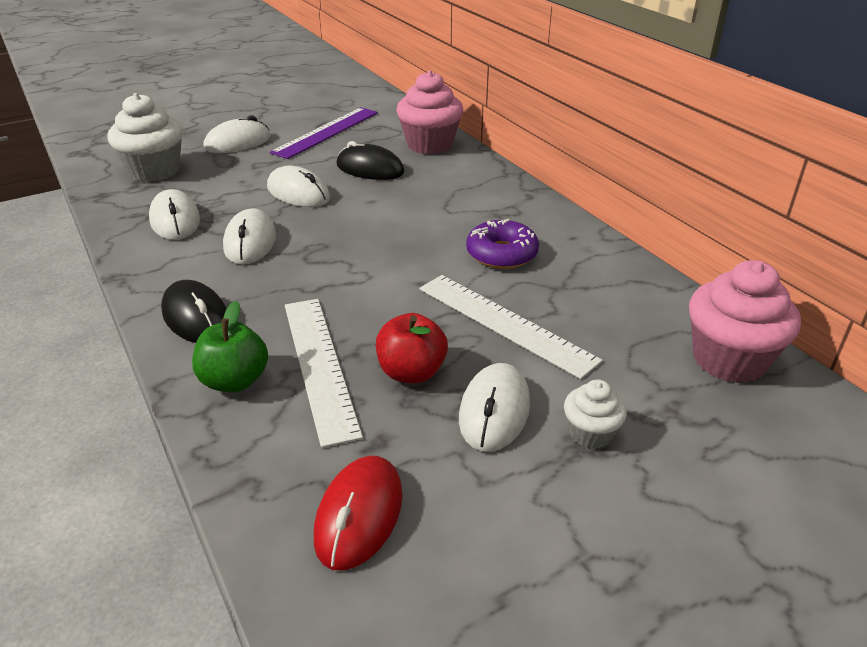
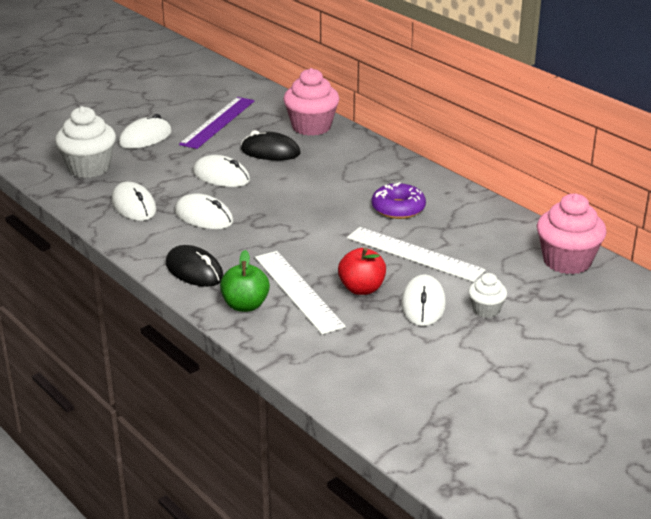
camera: 10 degrees left, 5 degrees down
white mouse [223,208,276,265] -> white mouse turned 45 degrees counterclockwise [175,193,233,229]
red mouse [314,456,403,571] -> none

